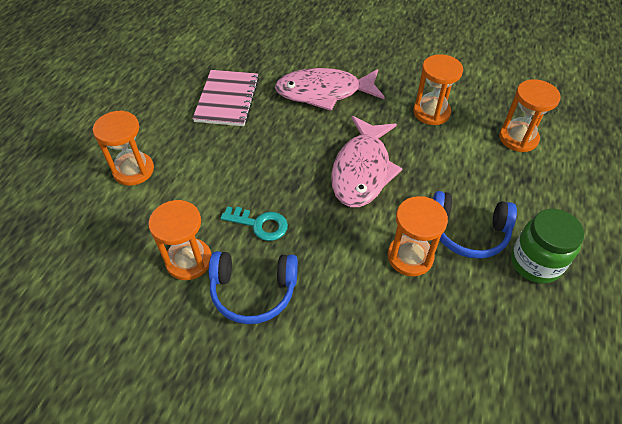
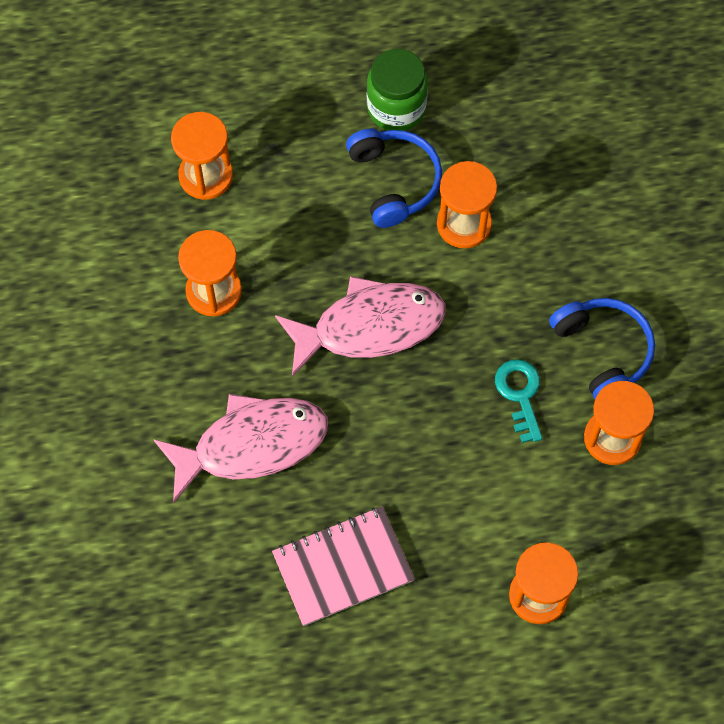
camera: 120 degrees left, 15 degrees up
pink fish [275,68,385,111] -> pink fish turned 75 degrees counterclockwise [153,394,328,503]

